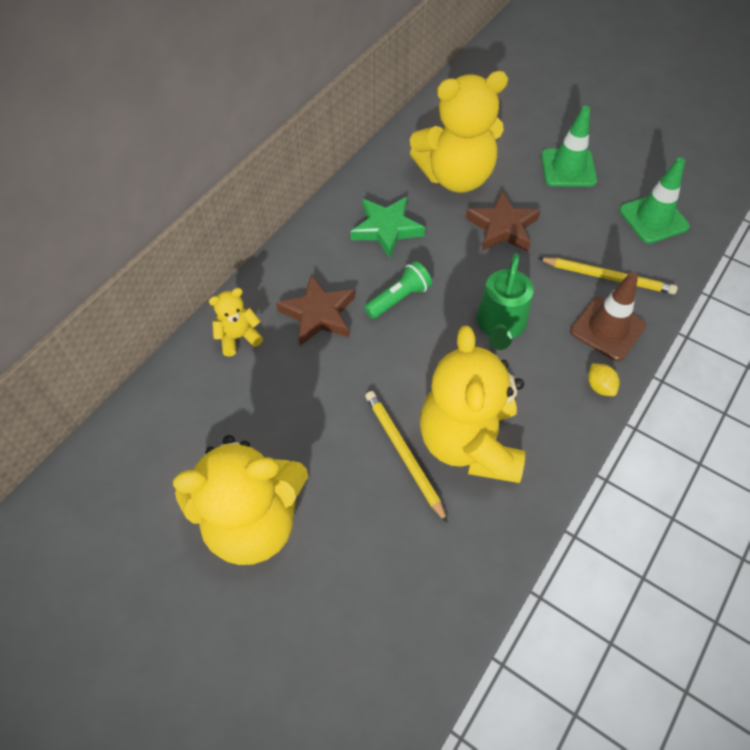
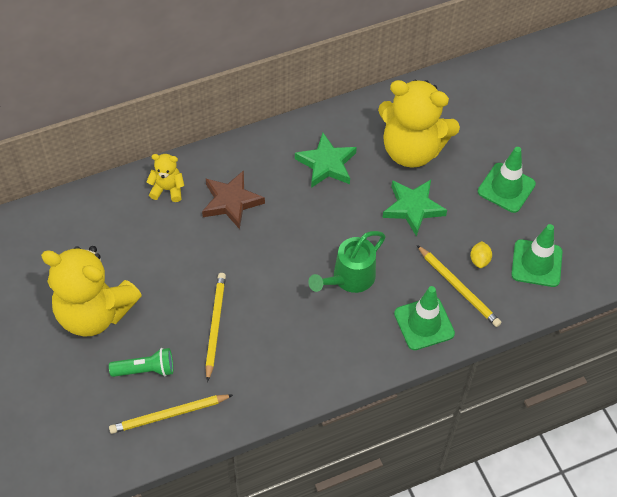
camera: 30 degrees right, 0 degrees up
green flashlight [364,261,432,319] -> green flashlight moved to [109,348,173,377]
yellow teddy bear [420,326,525,483] -> none
brown star [466,191,541,251] -> green star [382,180,447,237]
brown traffic cone [570,272,646,361] -> green traffic cone [394,286,455,350]
yellow lemon [588,364,620,396] -> yellow lemon moved to [470,241,492,268]
none -> yellow pencil [109,394,233,434]

